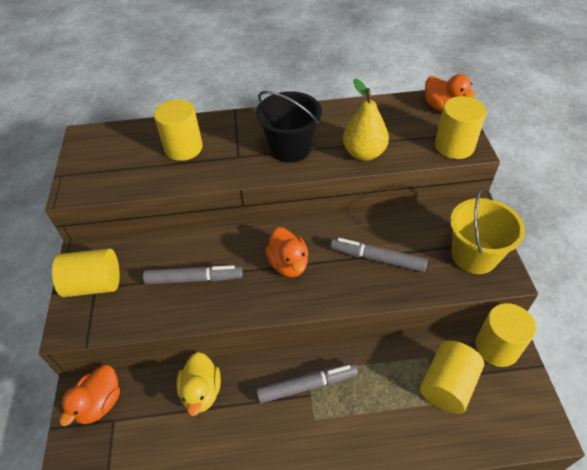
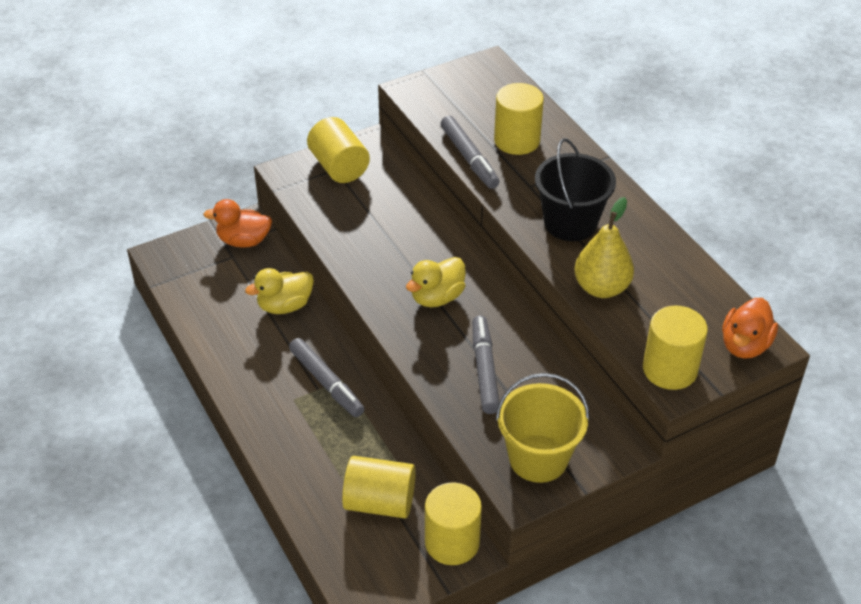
camera: 65 degrees right, 5 degrees down
grey marker [143,265,243,284] -> grey marker moved to [441,116,499,189]
orange duck [265,227,309,277] -> yellow duck [406,257,466,307]

